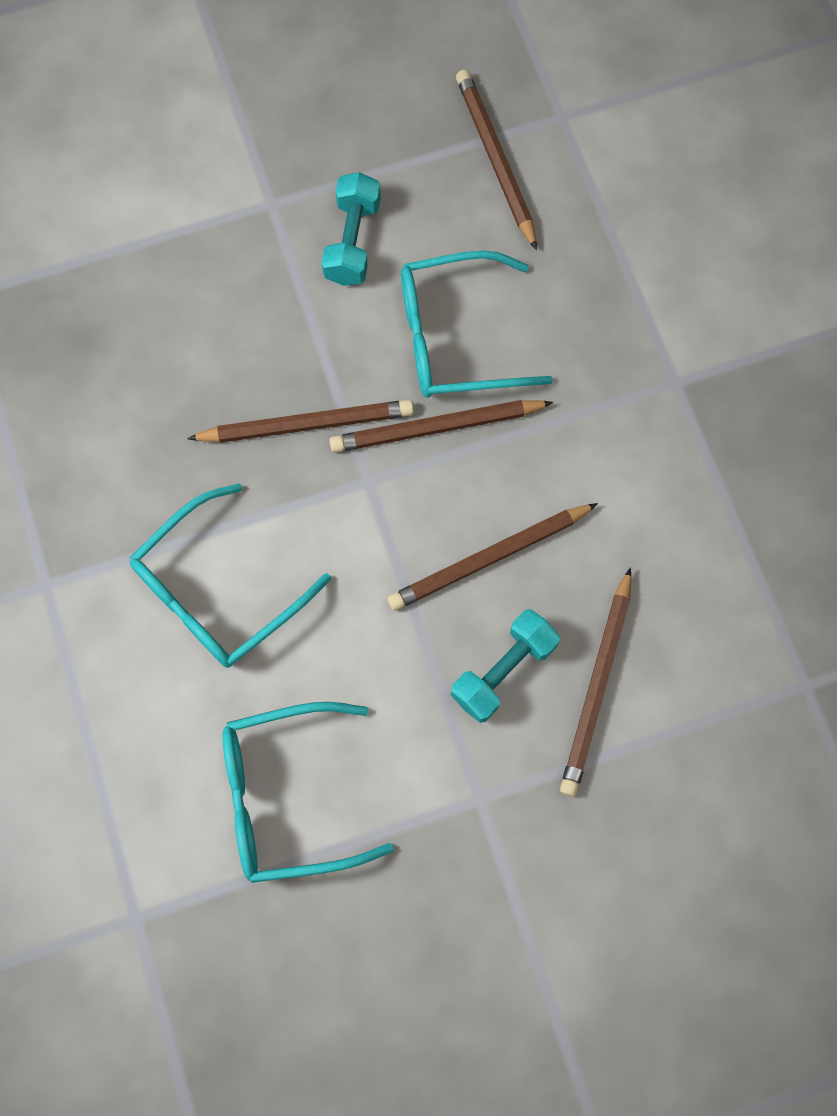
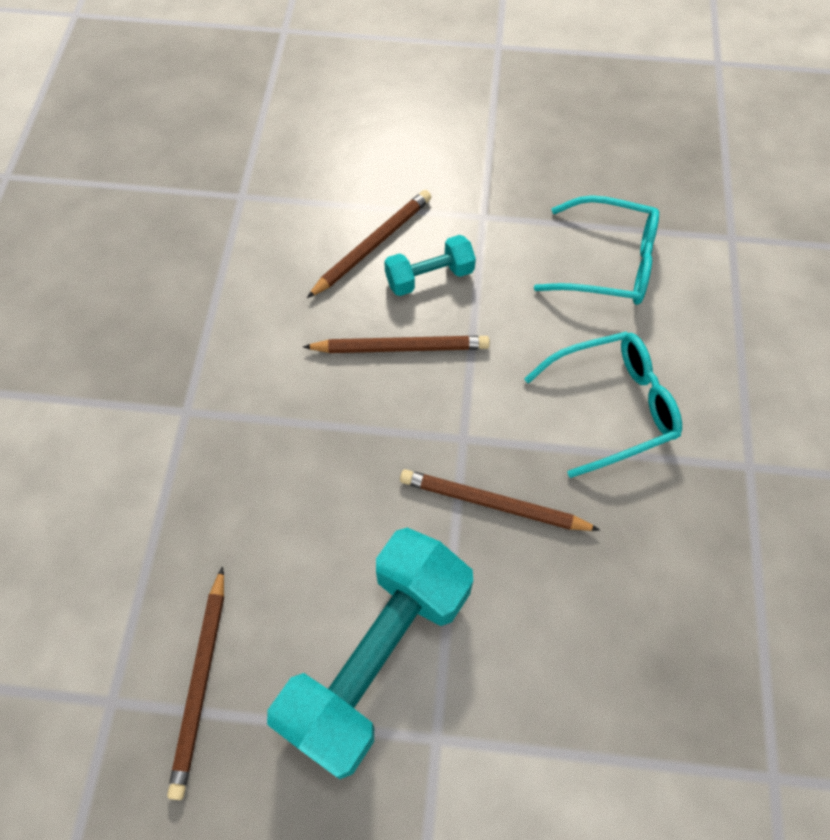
camera: 155 degrees left, 10 degrees down
turquoise dumbbell [321,172,381,286] -> turquoise dumbbell [267,528,473,779], size x2.10
brown pencil [329,400,553,453] -> none
turquoise glasses [401,250,553,398] -> none

